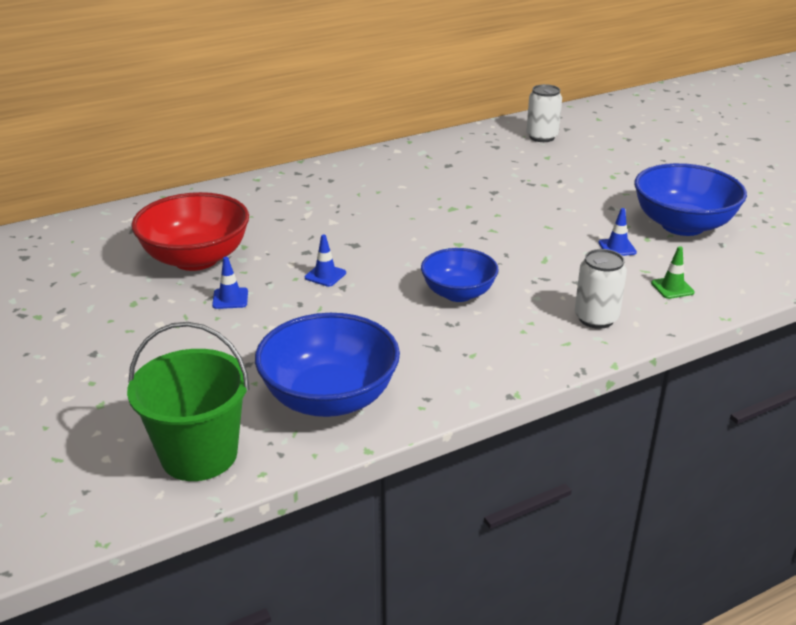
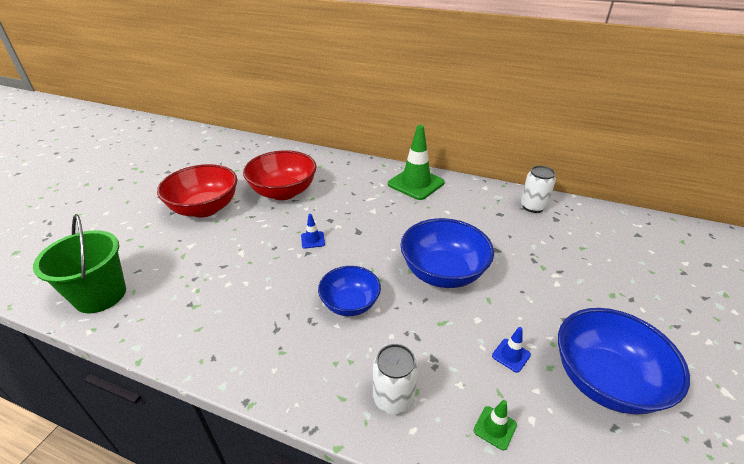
camera: 50 degrees right, 5 degrees up
blue traffic cone [212,257,248,309] -> none
blue bowl [255,313,400,417] -> blue bowl moved to [401,218,494,288]
white can [526,84,562,142] -> white can moved to [521,166,556,213]
none -> red bowl [157,164,237,217]
none -> green traffic cone [388,125,445,200]

